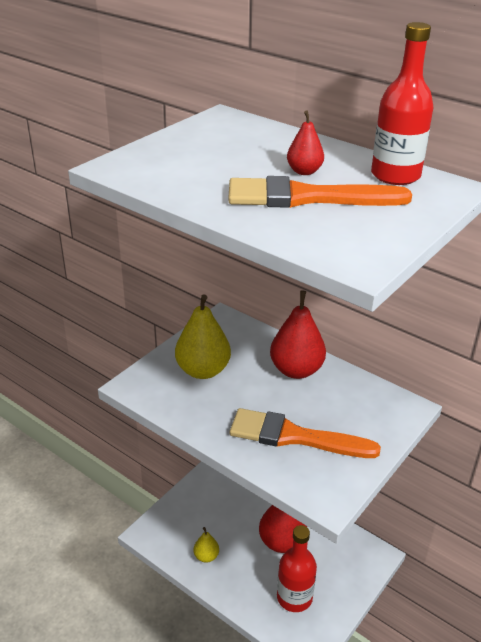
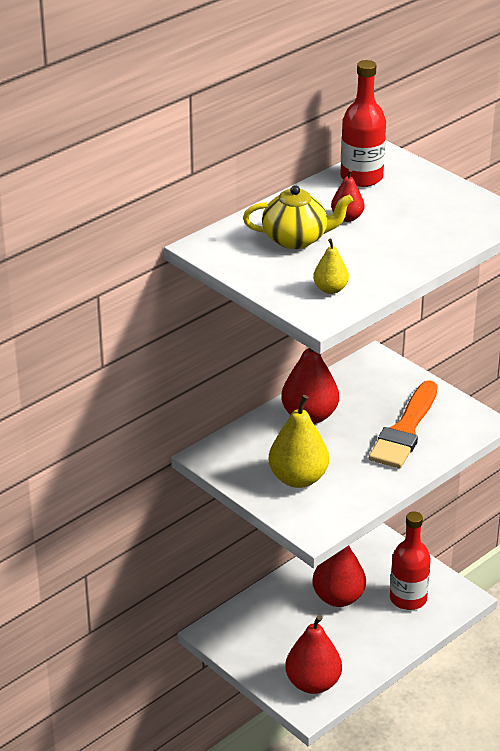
camera: 80 degrees left, 0 degrees up
yellow pear [194,527,219,563] -> yellow pear moved to [313,239,349,294]
orange brush [228,176,412,208] -> none
none -> yellow teapot [243,185,353,249]
none -> red pear [285,615,342,694]

